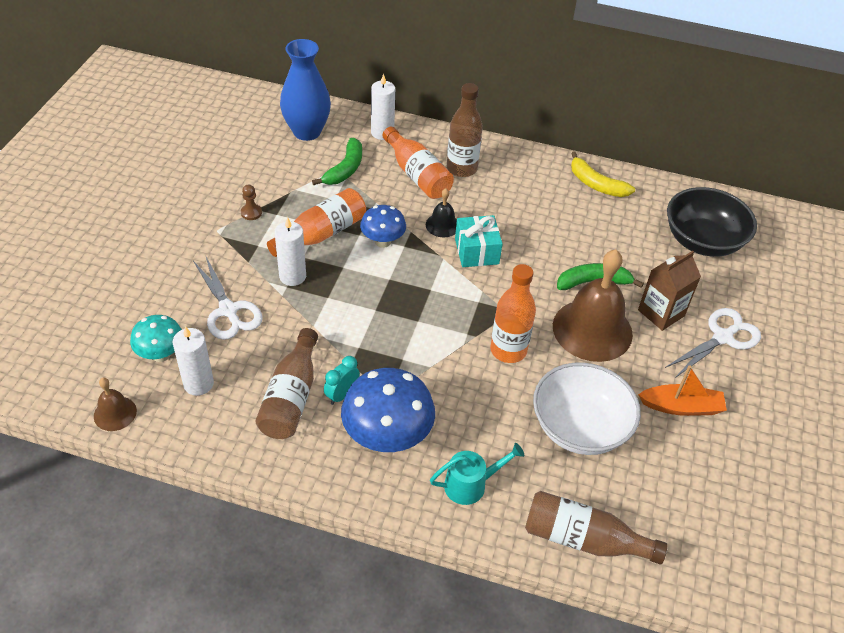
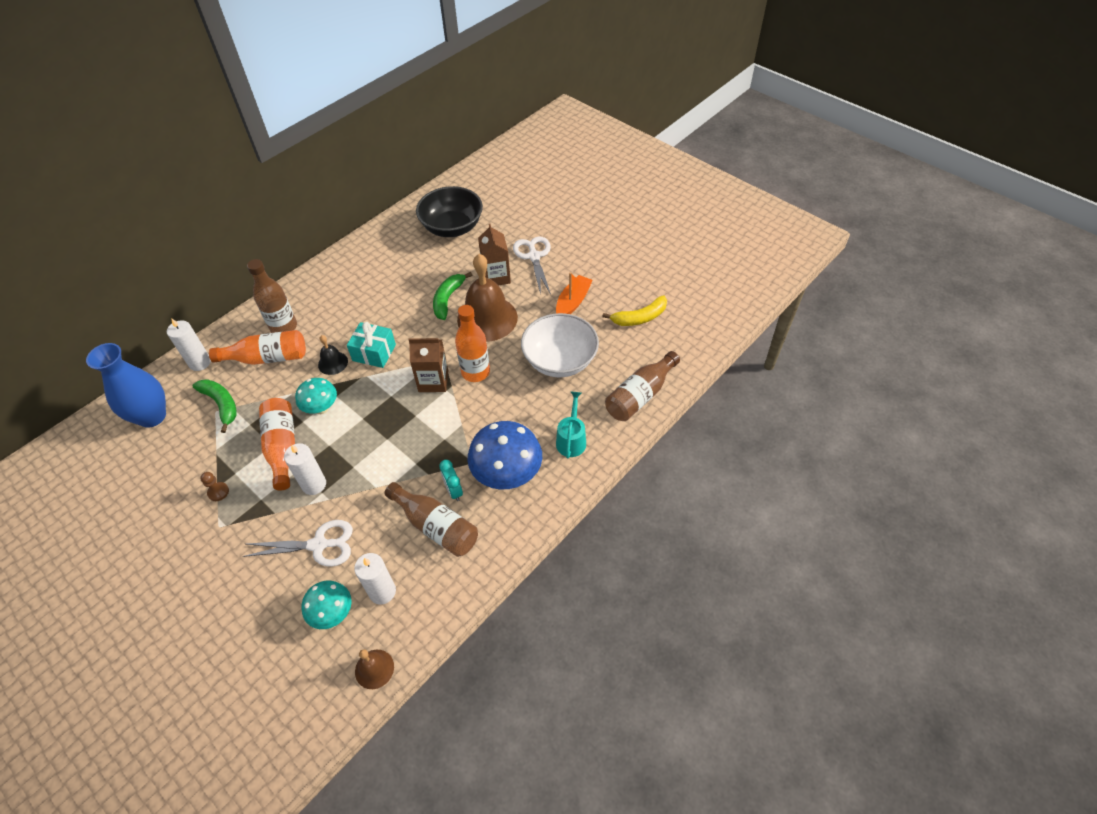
camera: 60 degrees left, 5 degrees up
blue mushroom [360,205,406,248] -> turquoise mushroom [295,378,337,414]
yellow banana [571,152,635,197] -> yellow banana moved to [602,296,667,326]
none -> brown carton [409,338,448,392]

